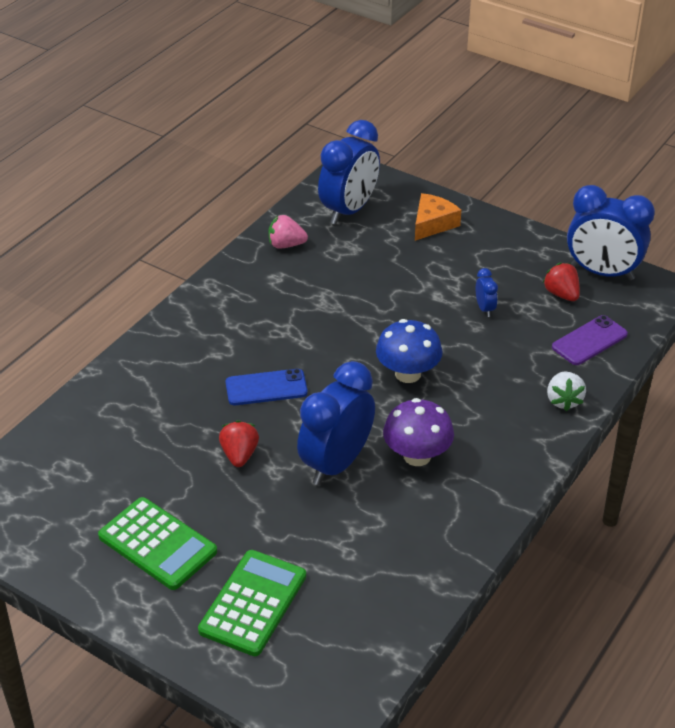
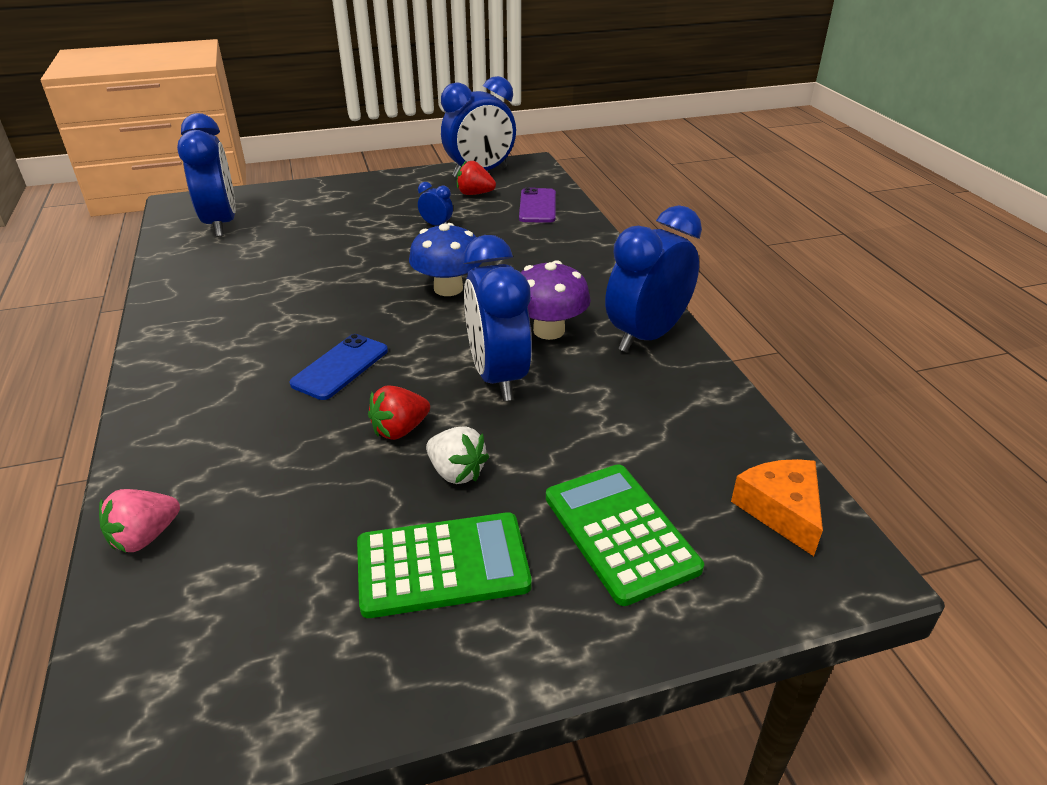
camera: 50 degrees left, 5 degrees down
red strawberry [219,420,259,467] -> red strawberry turned 75 degrees counterclockwise [368,385,430,440]
pink strawberry [268,215,308,249] -> pink strawberry moved to [99,489,180,552]
orange cheese [415,193,461,241] -> orange cheese moved to [731,459,823,556]
white strawberry [547,371,586,411] -> white strawberry moved to [426,426,489,484]
none -> blue clock [605,205,702,352]

